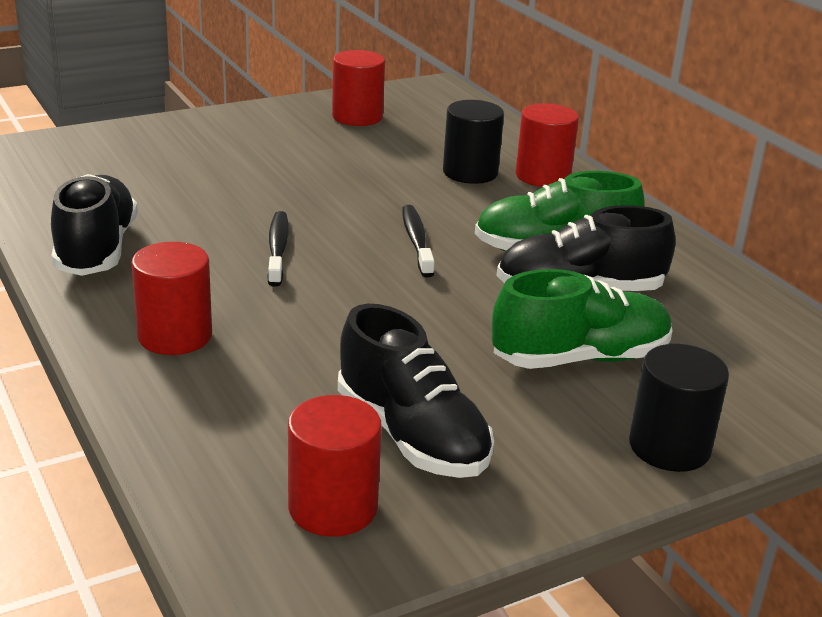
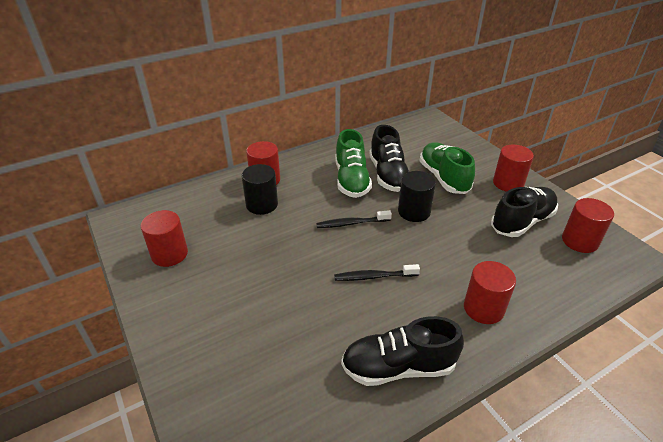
camera: 90 degrees left, 10 degrees up
black cylinder [629,344,729,472] -> black cylinder moved to [398,171,436,222]
none -> red cylinder [493,145,534,192]

